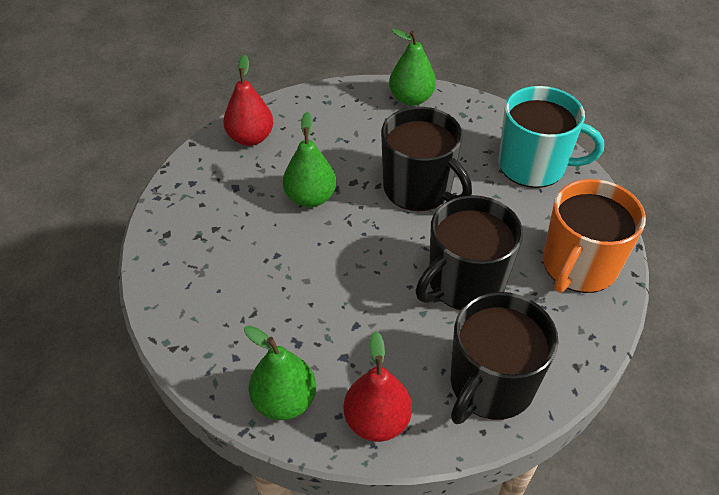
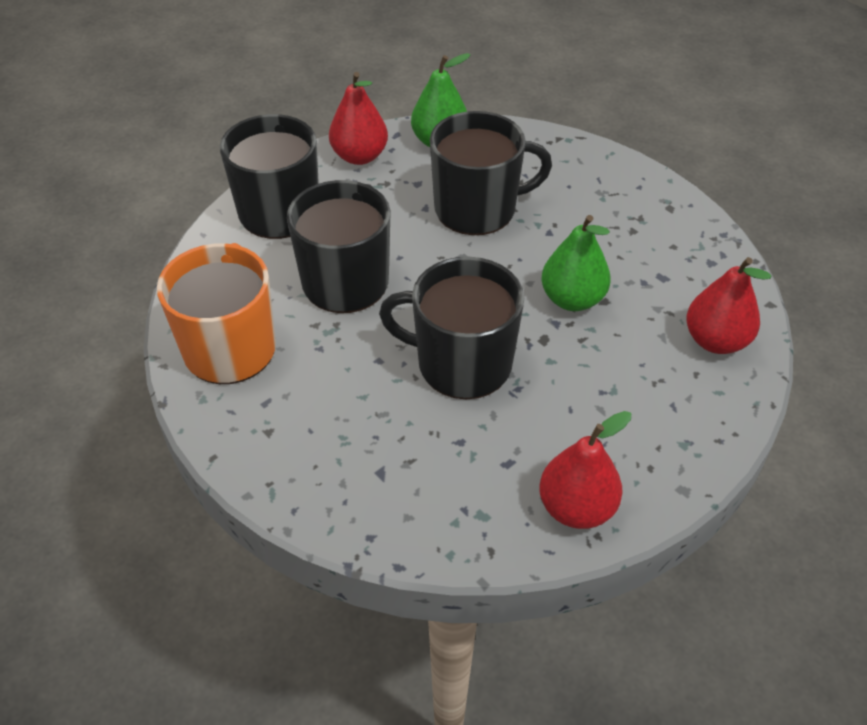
camera: 150 degrees right, 0 degrees up
green pear [389,29,436,106] -> red pear [539,411,631,529]
turquoise mug [498,86,604,188] -> none
none -> black mug [430,111,552,235]

